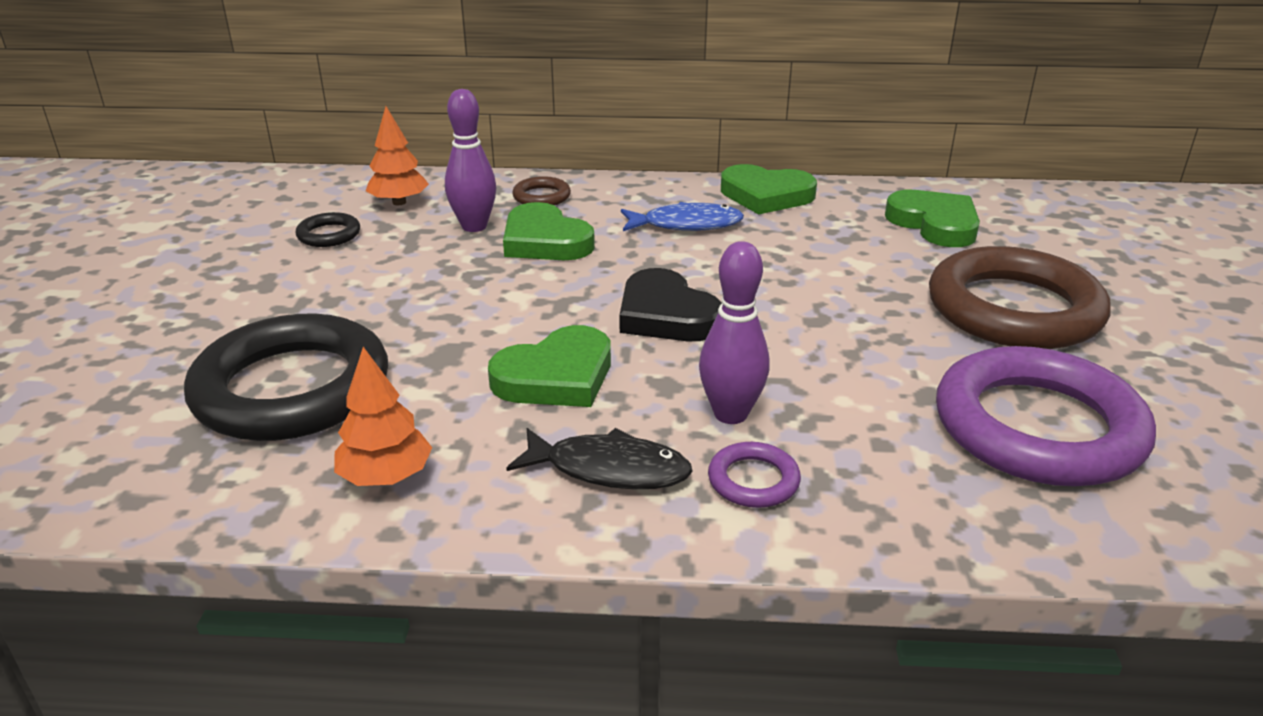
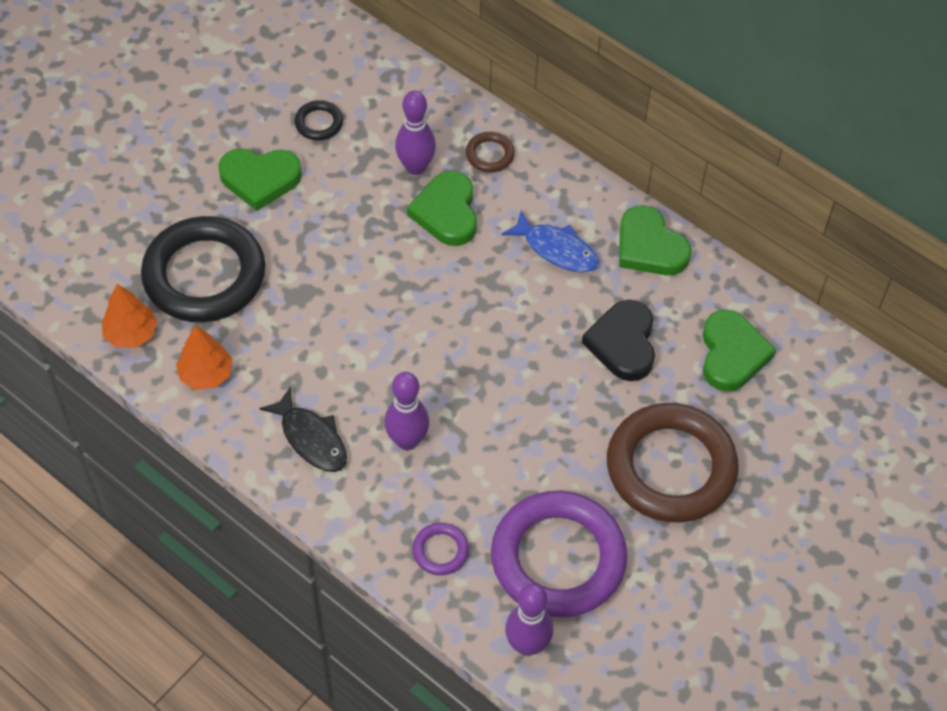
camera: 35 degrees right, 25 degrees up
orange tree [366,106,429,205] -> orange tree moved to [102,284,157,348]
green heart [488,325,611,407] -> green heart moved to [218,148,302,211]
black heart [620,268,722,341] -> black heart moved to [582,300,655,381]
purple ring [708,442,801,508] -> purple ring moved to [412,523,469,575]
none -> purple bowling pin [505,584,553,656]

